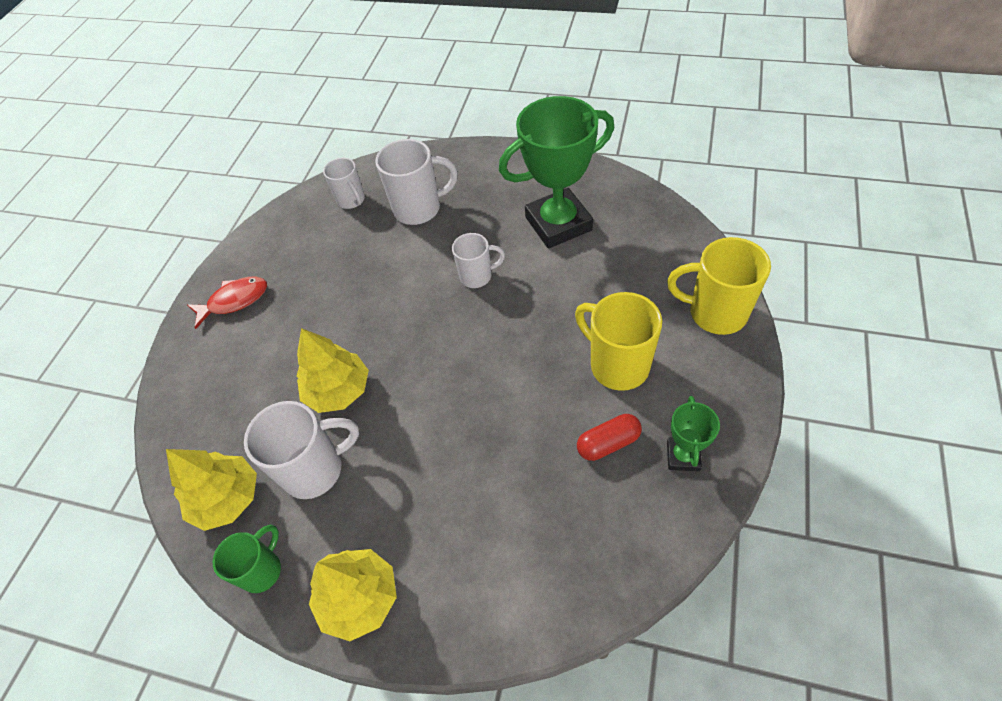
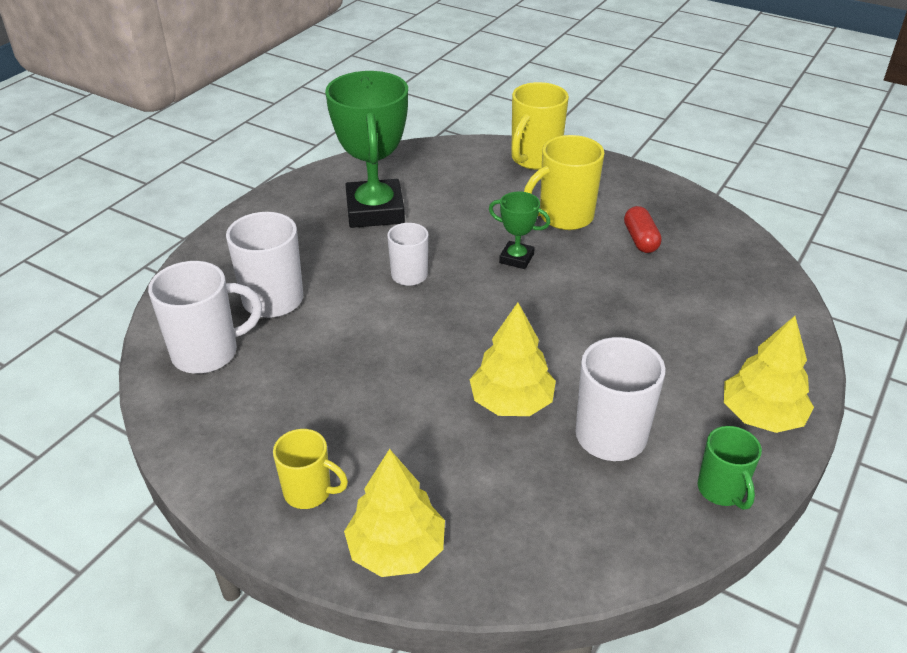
camera: 80 degrees left, 15 degrees down
yellow tree [166,449,257,531] -> yellow tree moved to [344,449,445,577]
red fish [187,277,267,329] -> yellow mug [273,429,348,509]
green mug [213,525,281,593] -> green mug turned 150 degrees counterclockwise [697,426,762,510]
white mug [323,158,365,209] -> white mug [148,261,262,374], size x1.61
green trophy [667,396,720,471] -> green trophy moved to [489,192,550,269]

